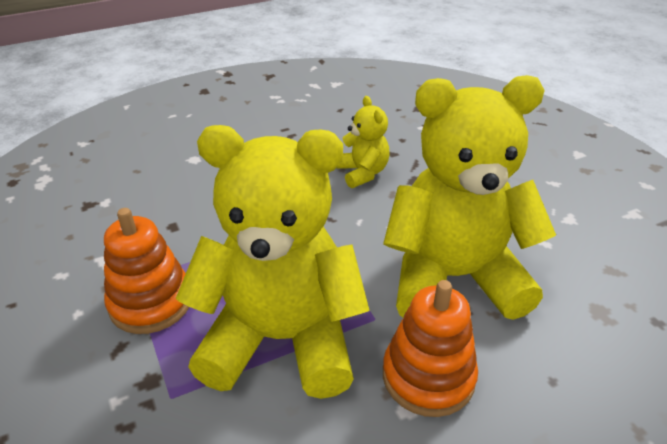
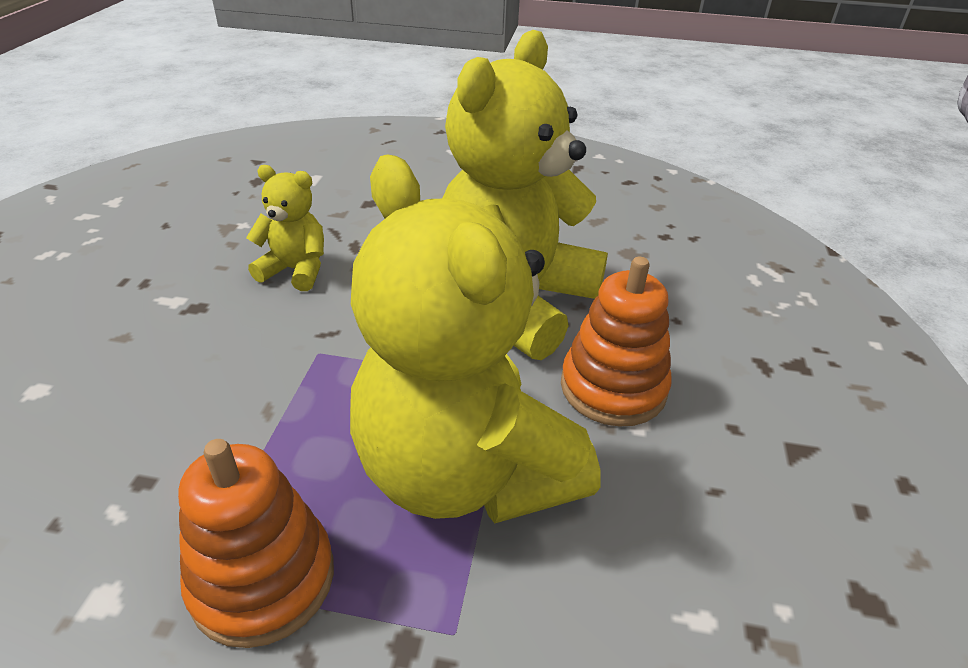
camera: 55 degrees left, 0 degrees up
yellow teddy bear [175,125,370,399] -> yellow teddy bear turned 75 degrees counterclockwise [350,154,600,523]

